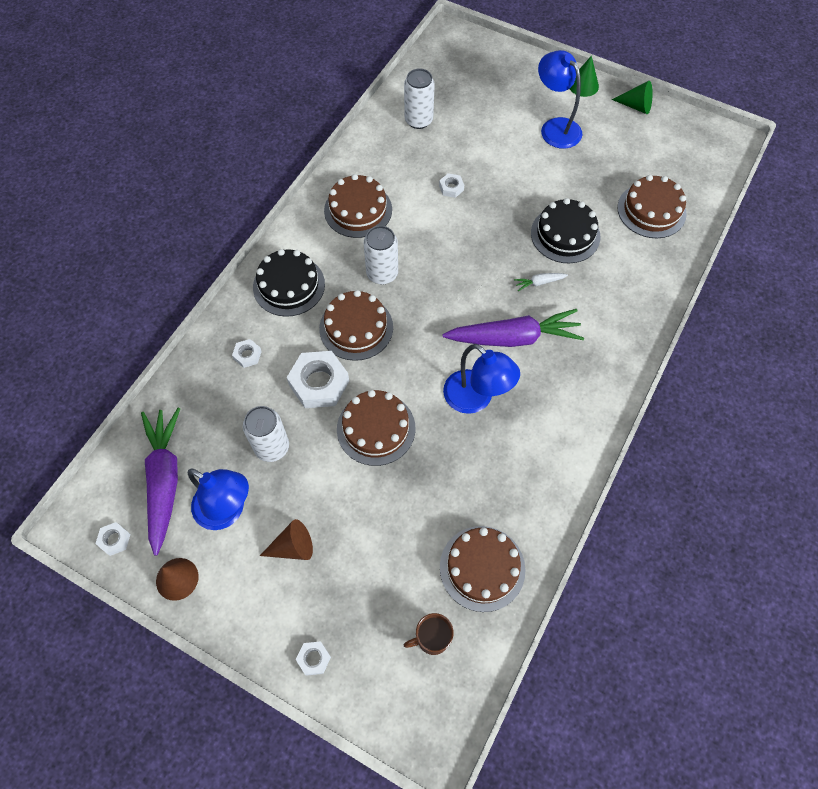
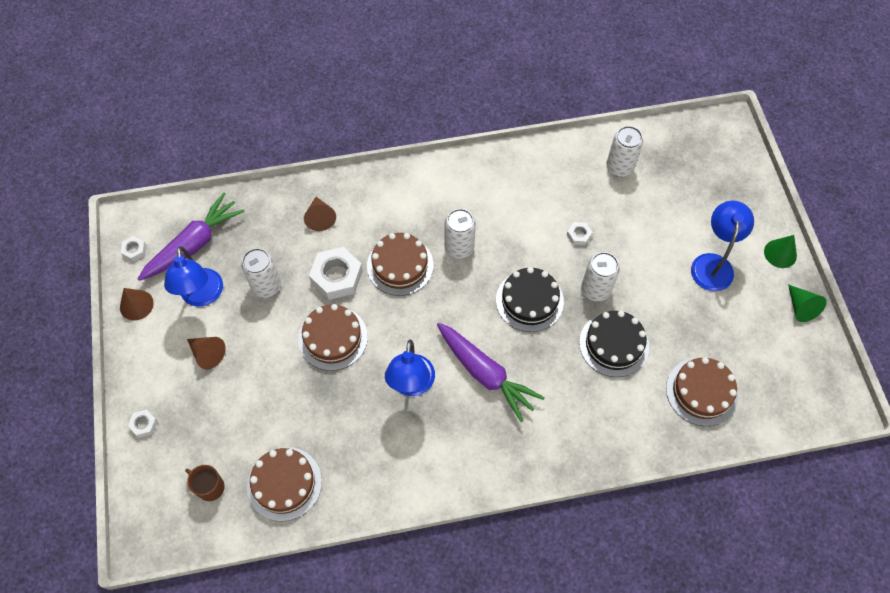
camera: 50 degrees right, 0 degrees up
white nut [232,339,262,368] -> brown cone [304,197,336,231]
black cake [253,249,325,317] -> black cake moved to [496,267,564,332]
brown cake [324,174,392,238] -> none
white carrot [514,273,568,291] -> none
none -> white can [581,252,620,301]

